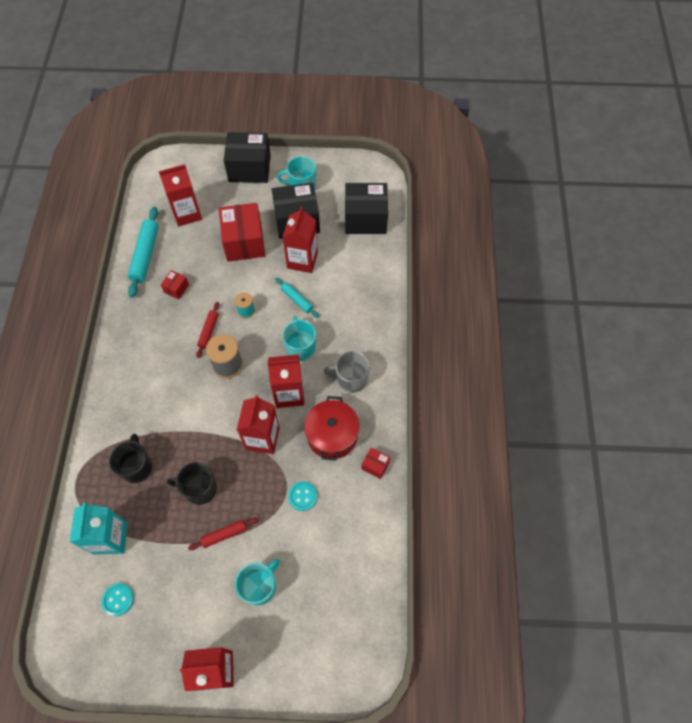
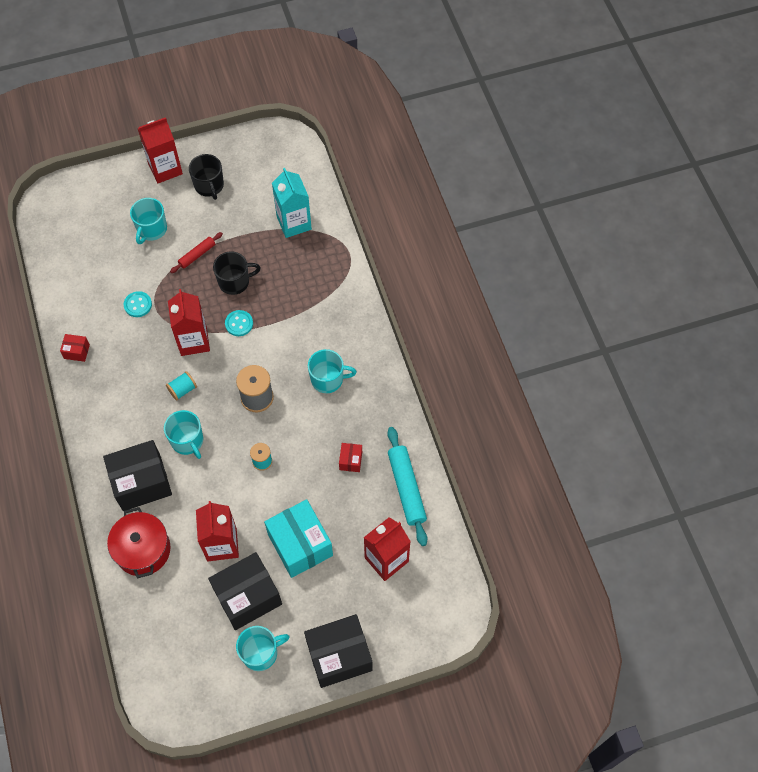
camera: 160 degrees right, 0 degrees up
turquoise button [101,583,134,616] -> turquoise button moved to [225,310,253,336]
black mug [109,434,152,483] -> black mug moved to [189,154,224,200]
red rolling pin [196,302,219,358] -> none
red box [219,203,265,262] -> turquoise box [264,499,333,578]
red carton [267,354,305,408] -> turquoise spool [166,371,197,401]
turquoise rolling pin [275,278,319,318] -> none
red pot [304,396,360,461] -> red pot moved to [107,507,171,578]
grey mug [324,351,370,392] -> none
black box [345,183,388,234] -> black box moved to [103,440,172,511]
none -> turquoise mug [308,349,357,393]

